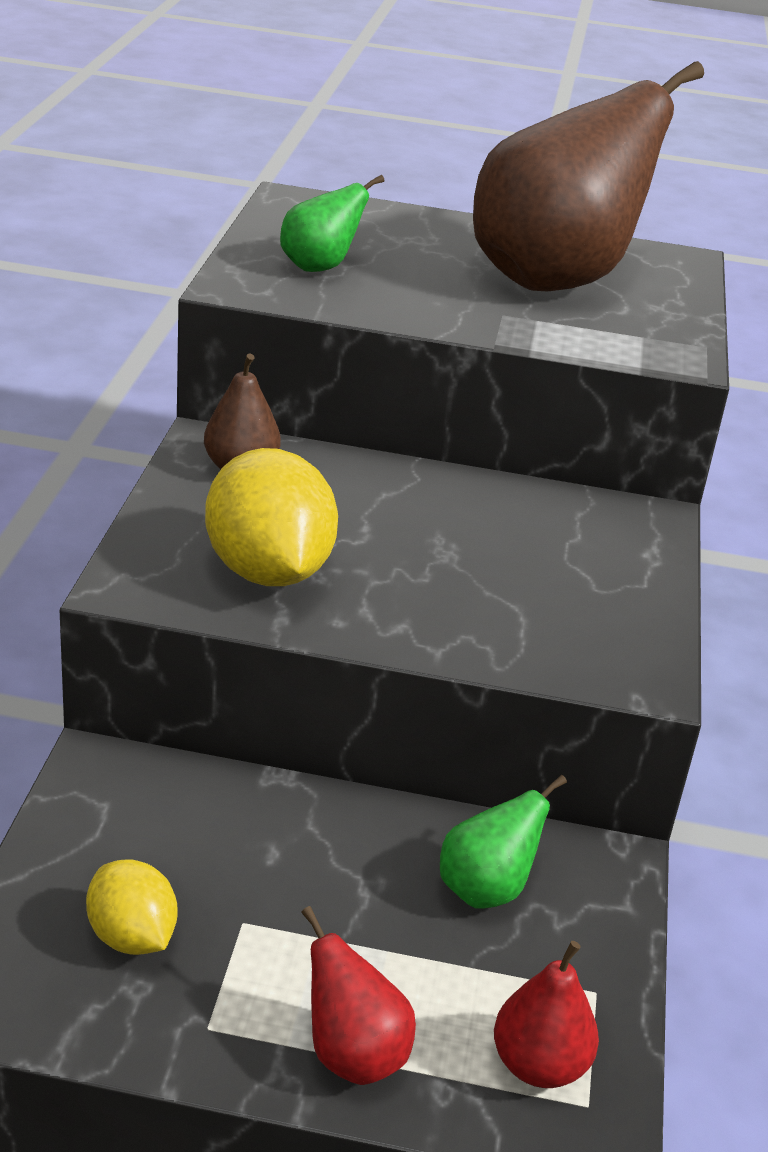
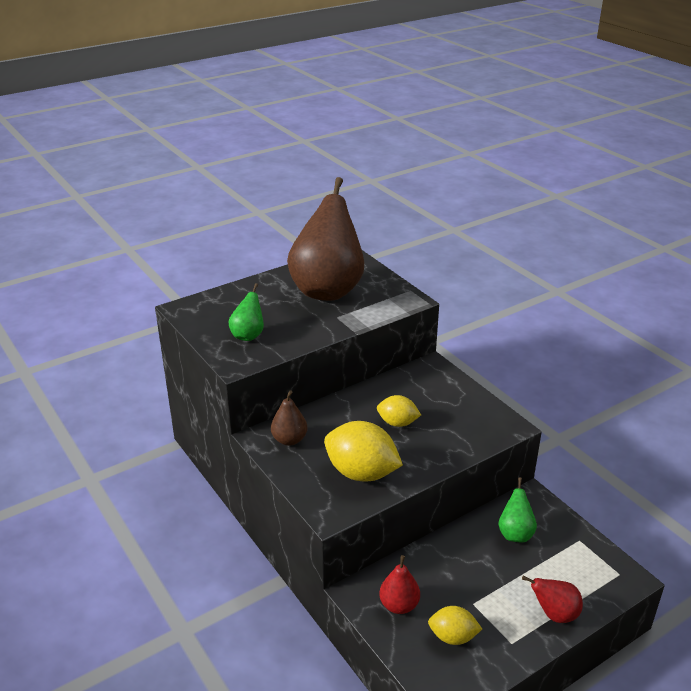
camera: 40 degrees left, 0 degrees up
red pear [494,941,599,1088] -> red pear moved to [379,555,420,614]
none -> yellow lemon [377,395,421,427]

